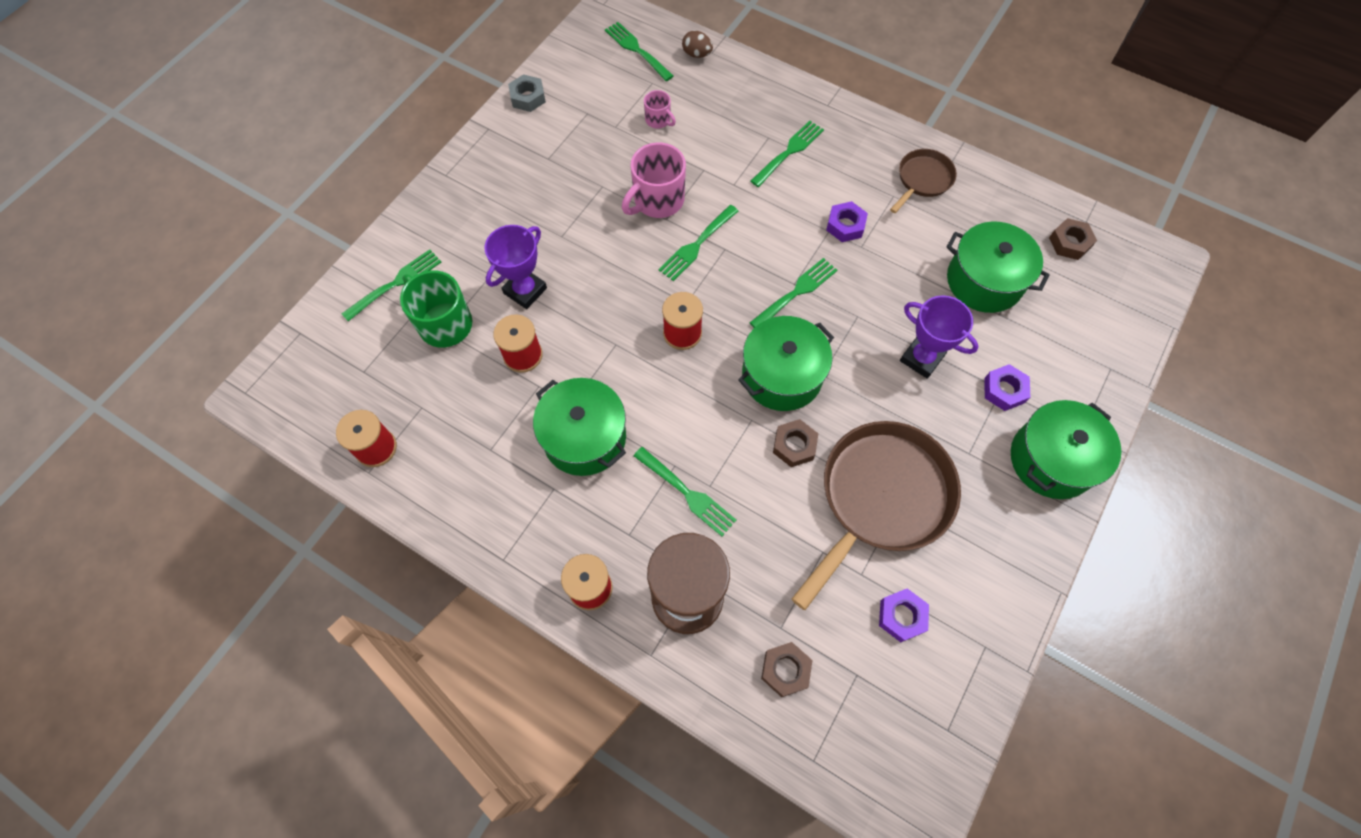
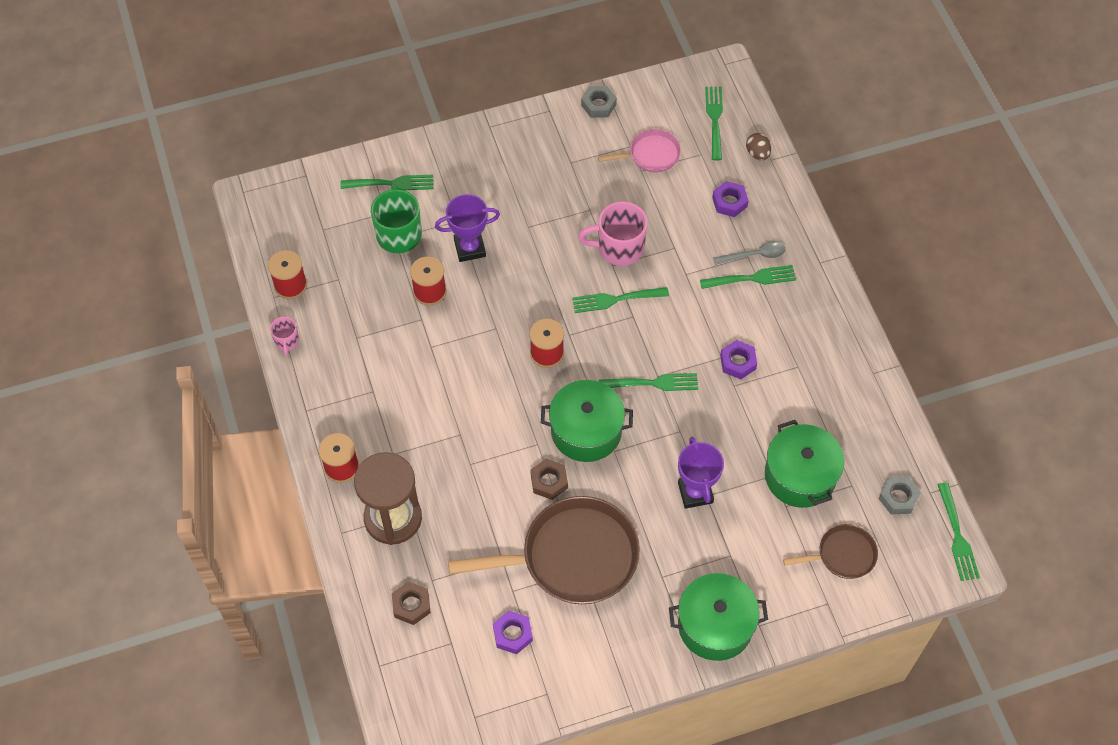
camera: 40 degrees right, 5 degrees down
green pot [533,378,626,476] -> none
green fork [634,447,736,536] -> green fork moved to [938,483,980,581]
pink mug [644,90,676,129] -> pink mug moved to [270,317,299,356]
brown pan [890,149,957,213] -> brown pan moved to [783,524,878,579]
purple nut [984,364,1030,411] -> purple nut moved to [712,181,749,217]
brown nut [1049,218,1097,260] -> grey nut [878,476,921,514]
none -> pink pan [598,129,681,173]
none -> grey spoon [713,241,785,265]

